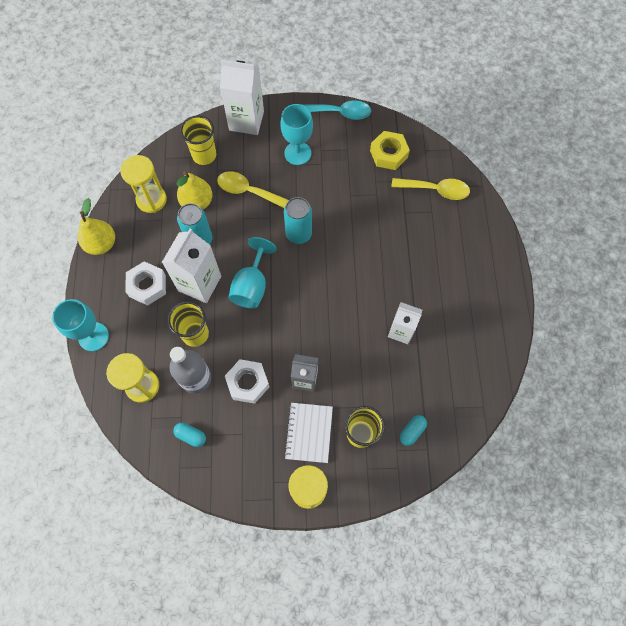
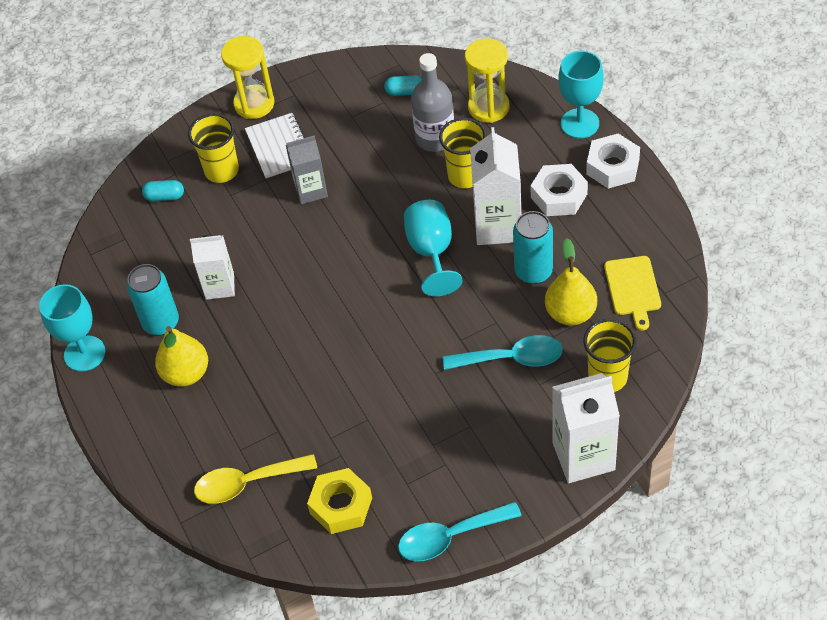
camera: 160 degrees right, 15 degrees down
yellow pear [78,198,115,255] -> yellow pear moved to [155,326,208,387]
yellow hourglass [120,155,167,213] -> yellow cutting board [604,256,661,330]
yellow spoon [217,171,289,208] -> turquoise spoon [443,335,563,370]
white nut [225,359,269,404] -> white nut moved to [586,134,640,189]
turquoise goblet [280,104,313,165] -> turquoise goblet moved to [39,284,105,372]
turquoise can [284,197,312,244] -> turquoise can moved to [127,264,179,335]
turquoise capsule [400,415,427,446] -> turquoise capsule turned 75 degrees clockwise [142,180,184,201]

